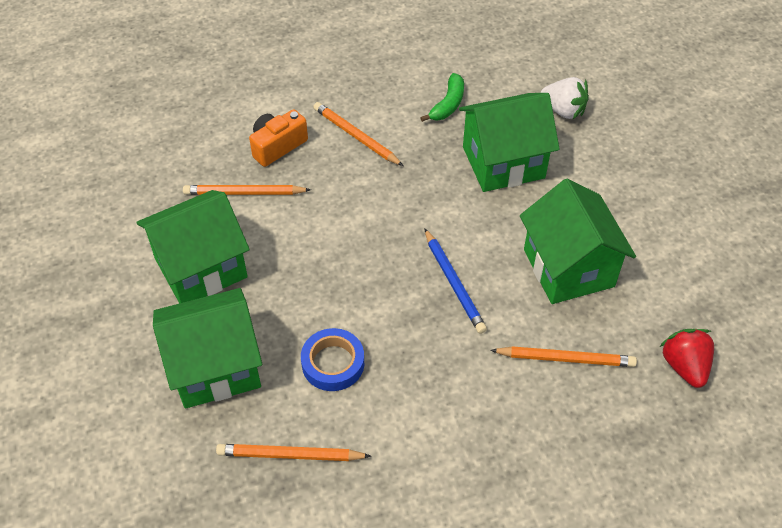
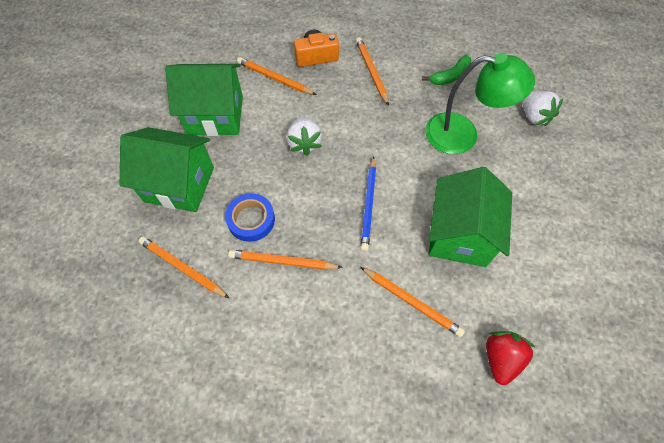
camera: 30 degrees right, 10 degrees up
green house [459,93,560,192] -> green lamp [425,53,535,154]
none -> orange pencil [228,250,343,270]
none -> white strawberry [287,117,322,156]

